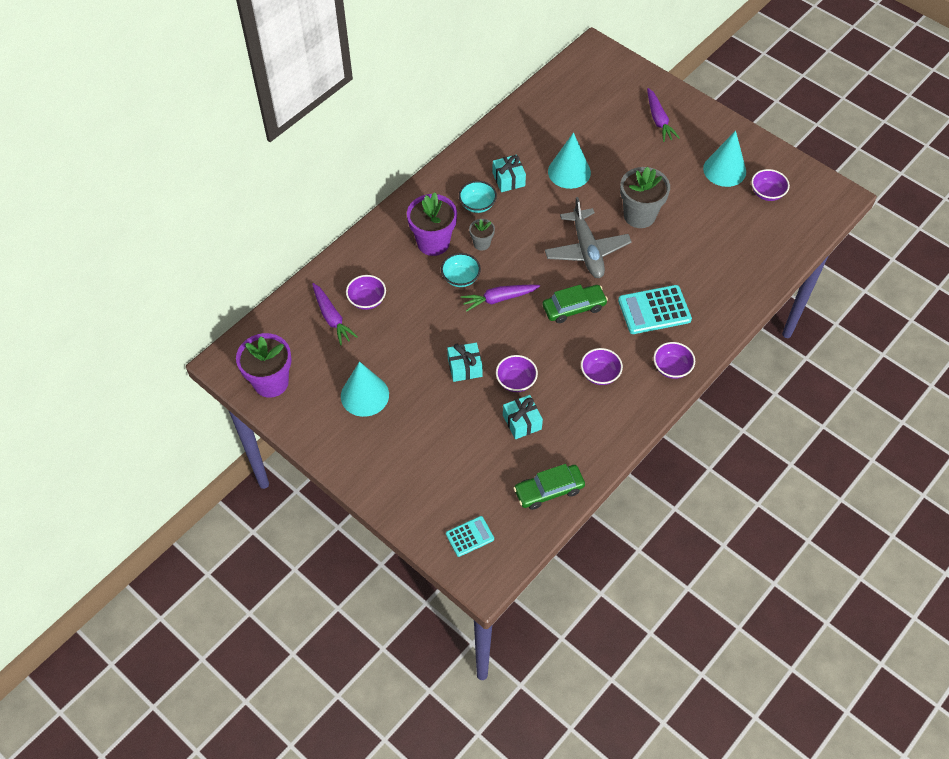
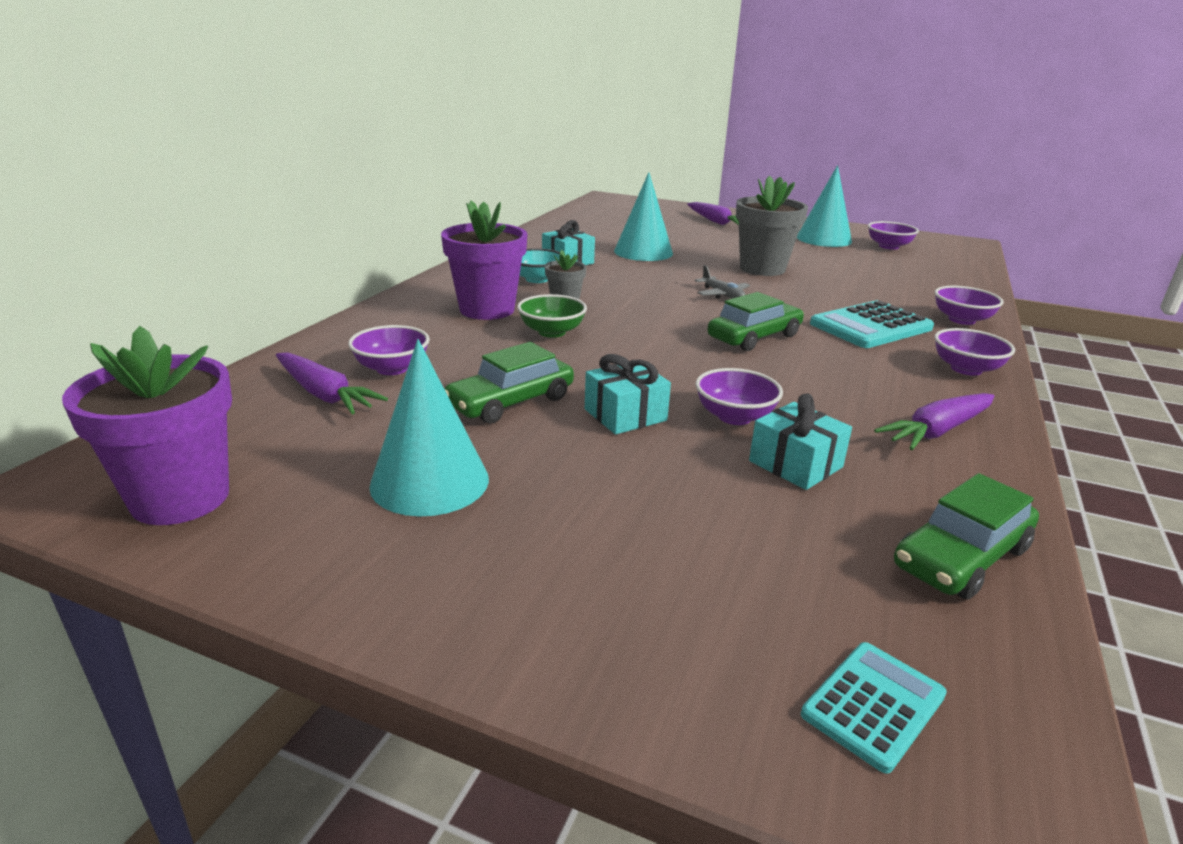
camera: 20 degrees left, 30 degrees down
turquoise bowl [441,253,481,287] -> green bowl [517,294,587,338]
purple carrot [461,285,540,312] -> purple carrot moved to [874,393,994,450]
grey plane [545,197,632,278] -> grey plane [695,265,750,299], size x0.47
purple bowl [581,348,623,385] -> purple bowl moved to [935,286,1004,325]
none -> green car [445,342,574,424]

